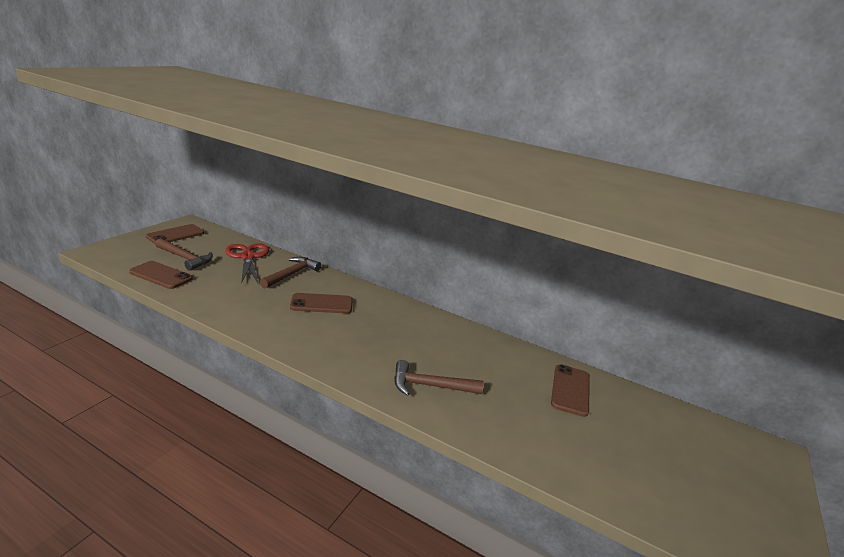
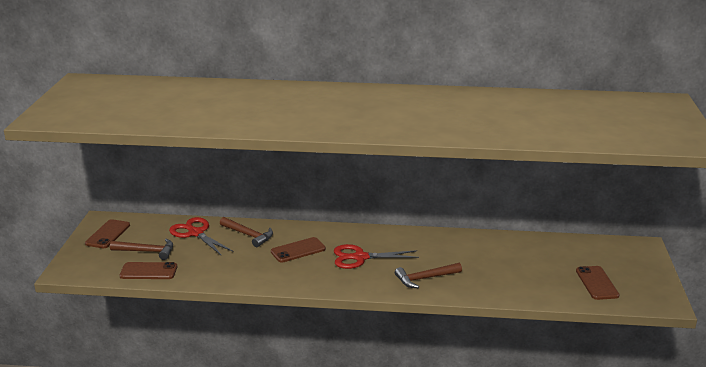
camera: 20 degrees left, 0 degrees up
brown hammer [260,257,321,288] -> brown hammer turned 120 degrees clockwise [220,217,273,247]
brown phone [551,364,590,417] -> brown phone moved to [576,266,620,300]
none -> red scissors [334,244,419,269]

